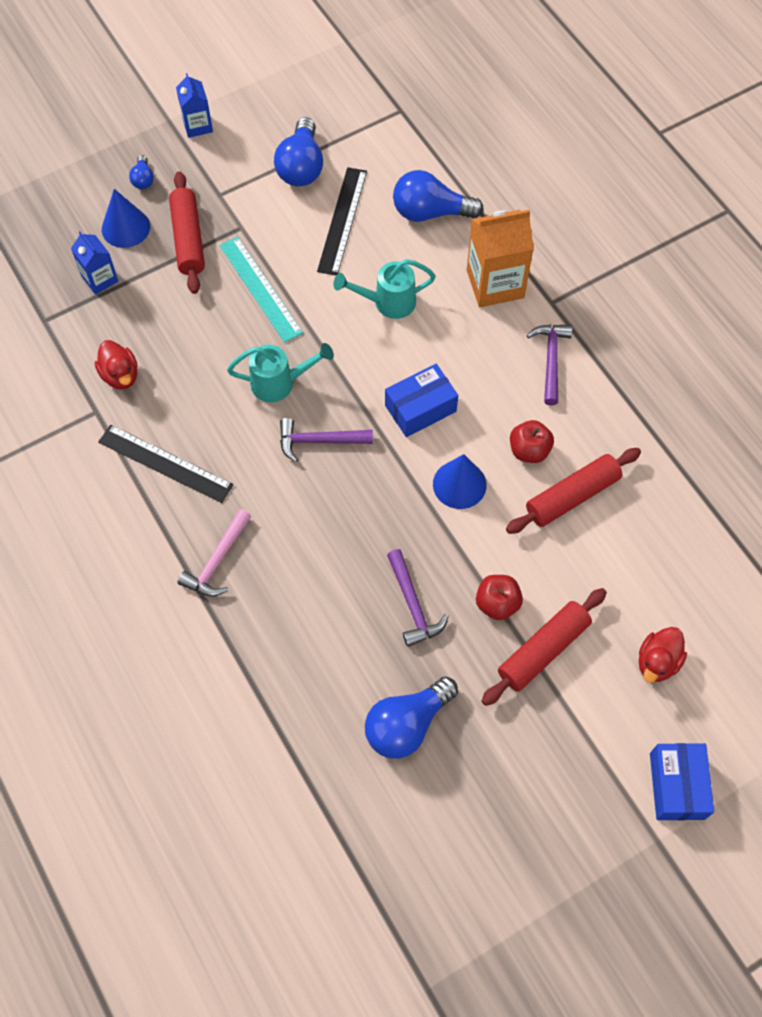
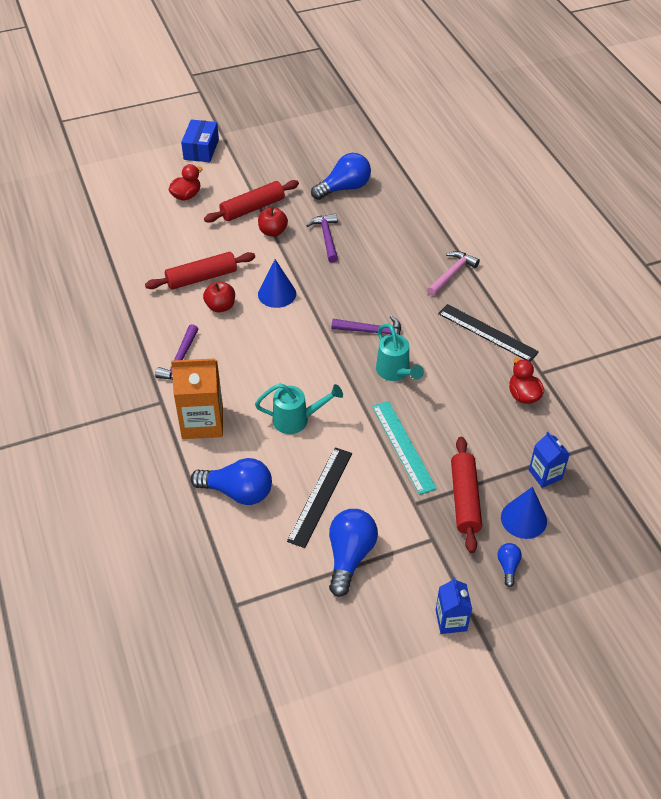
camera: 170 degrees left, 15 degrees down
turquoise watering can [227,343,334,402] -> turquoise watering can turned 120 degrees counterclockwise [376,324,424,381]
blue box [385,364,458,437] -> none

